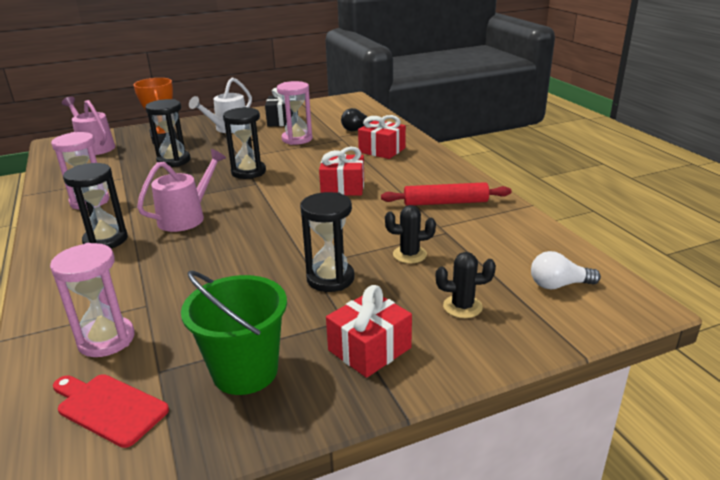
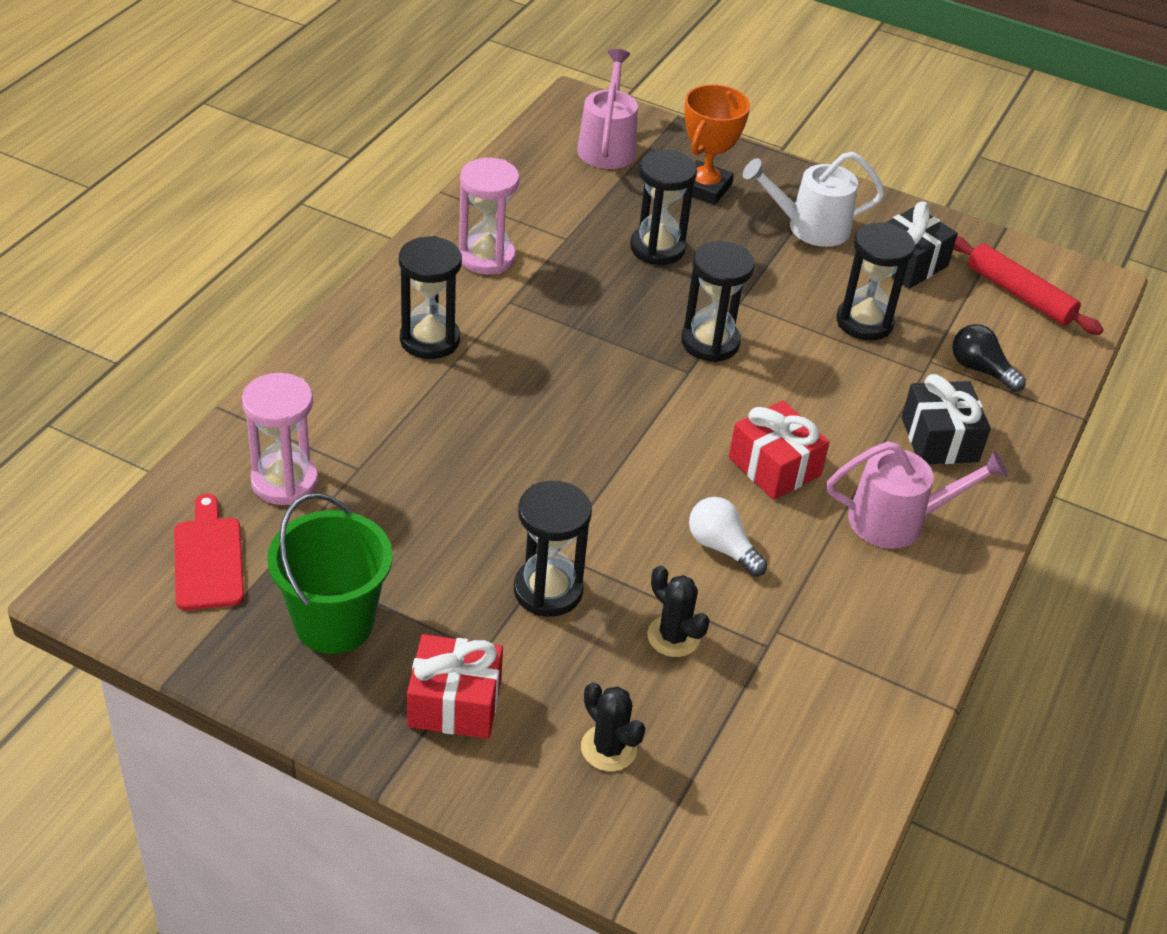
camera: 45 degrees right, 15 degrees up
pink watering can [137,149,226,232] -> pink watering can moved to [827,441,1008,549]
pink hourglass [277,81,312,145] -> black hourglass [836,223,915,341]
red gift [358,115,406,159] -> black gift [902,374,991,464]
red rolling pin [381,182,511,206] -> red rolling pin moved to [953,236,1104,335]
white light bulb [531,251,601,289] -> white light bulb moved to [689,497,767,577]

